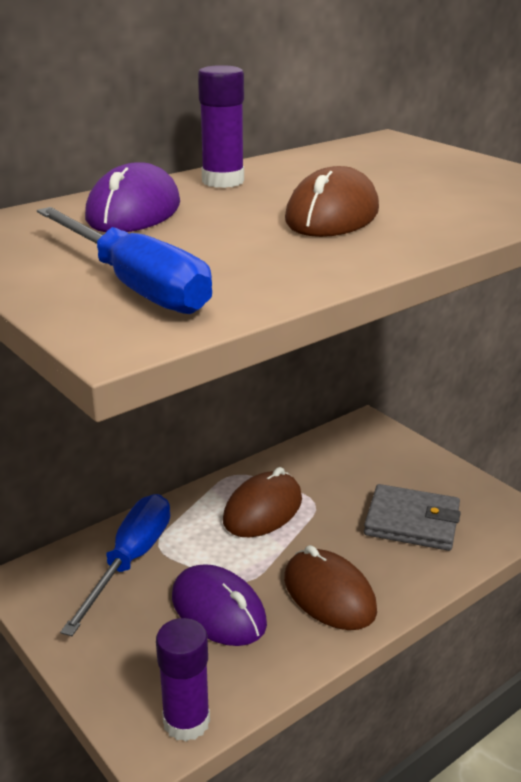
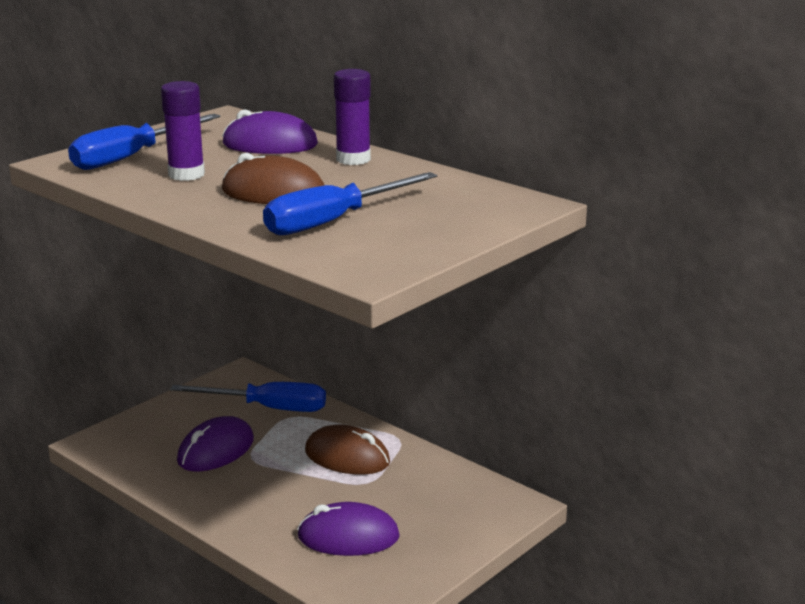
camera: 80 degrees right, 5 degrees down
purple glue stick [156,618,210,741] -> purple glue stick moved to [161,81,205,181]
brown mouse [284,545,377,630] -> none
grey wallet [364,484,461,551] -> purple mouse [297,502,400,556]
none -> blue screwdriver [263,172,437,235]

